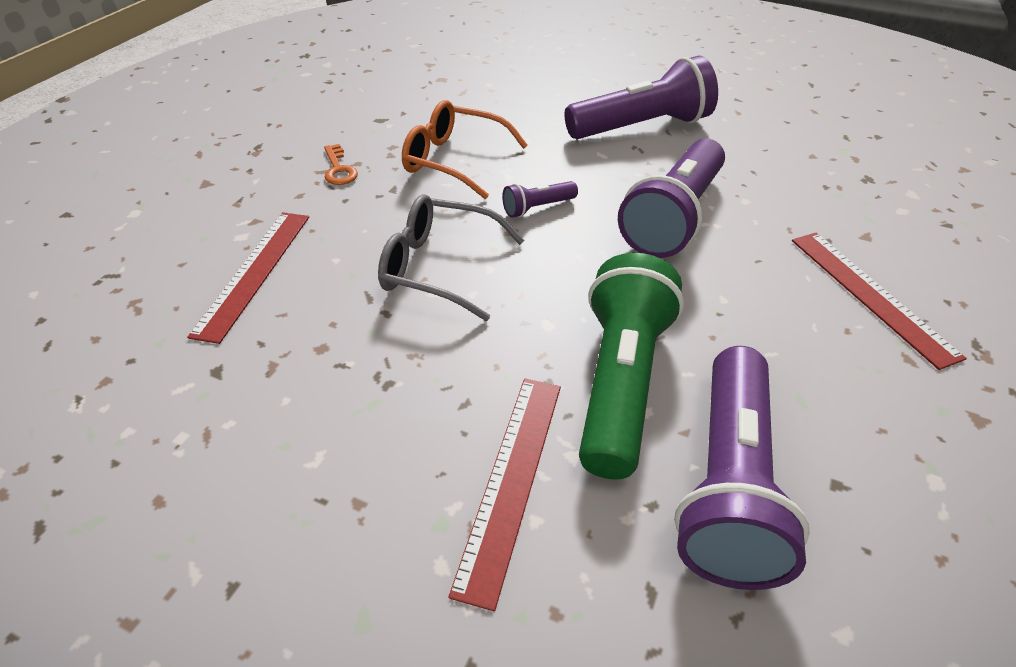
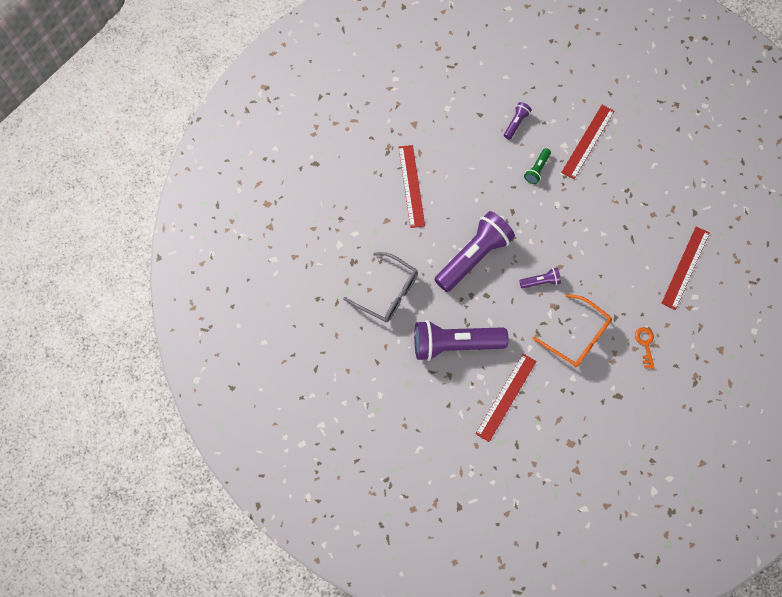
camera: 165 degrees left, 25 degrees up
grey glasses [378,194,524,321] -> grey glasses moved to [343,252,418,322]
green flashlight [579,253,684,479] -> green flashlight [524,148,551,184], size x0.45
purple flashlight [674,346,809,590] -> purple flashlight [504,102,532,139], size x0.45
none -> red ruler [475,354,537,442]

